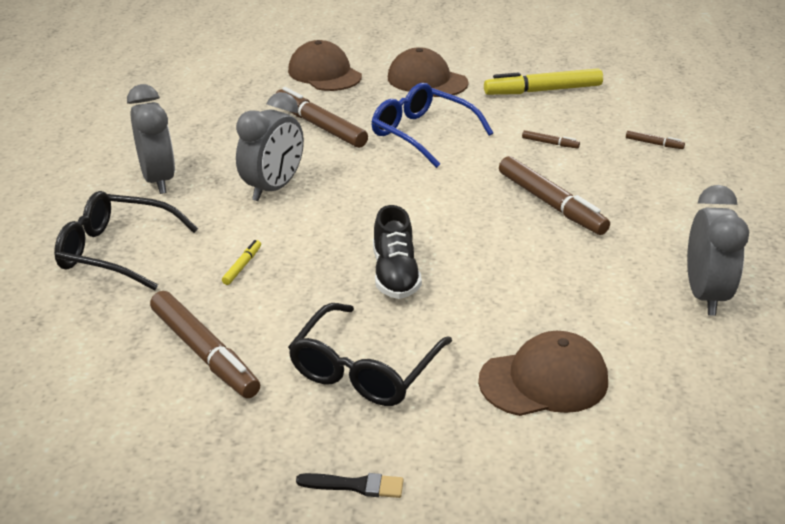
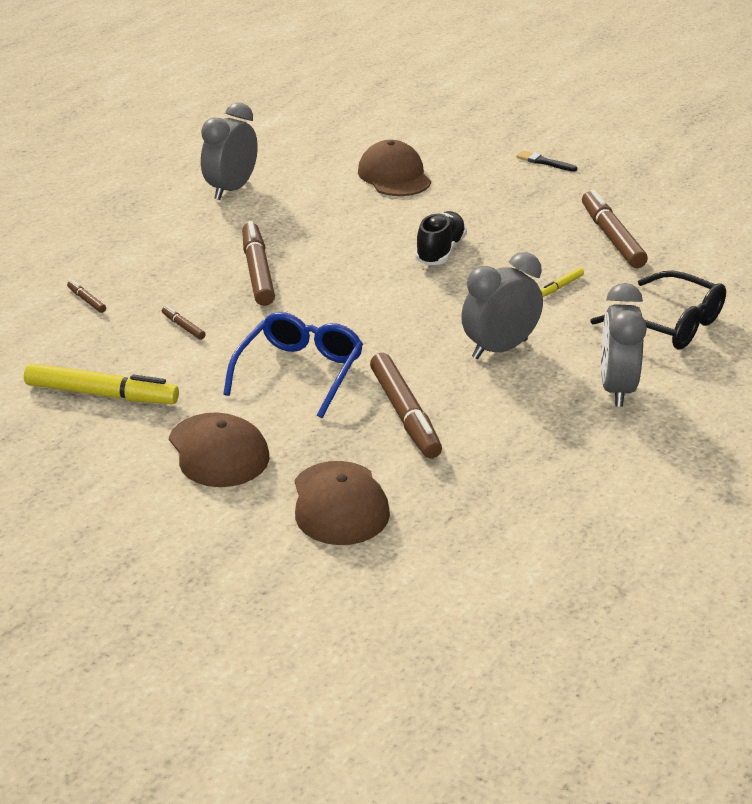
camera: 155 degrees left, 0 degrees up
black glasses [288,303,452,406] -> none
blue glasses [371,83,493,168] -> blue glasses turned 135 degrees counterclockwise [223,312,363,418]
brown cap [478,331,608,416] -> brown cap turned 60 degrees clockwise [358,140,431,196]

